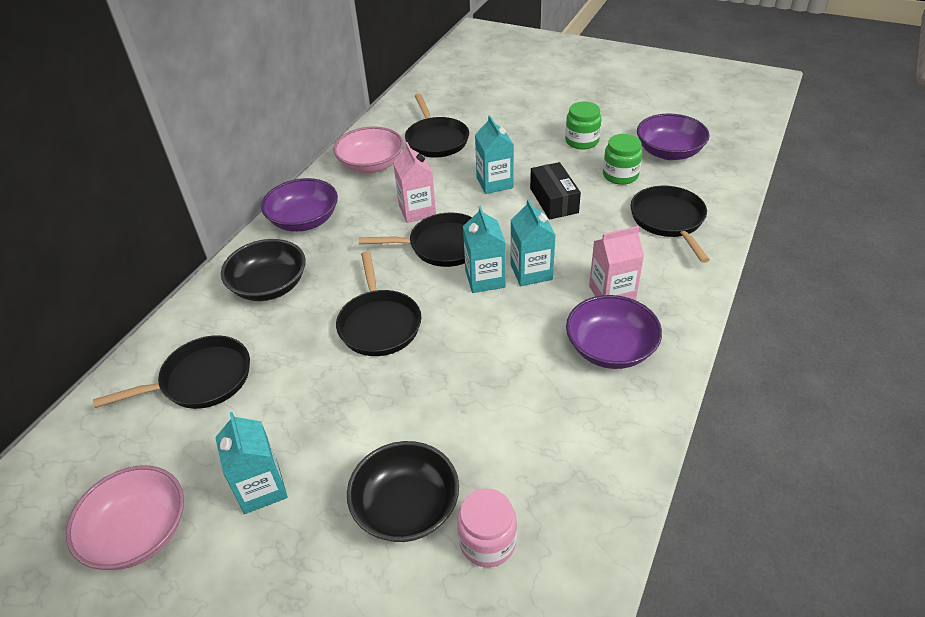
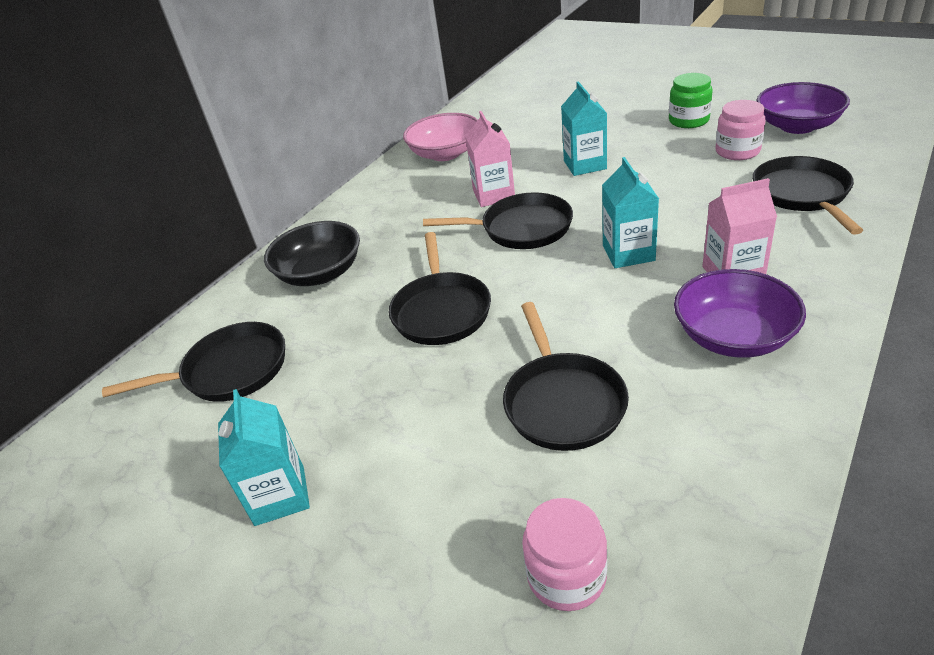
camera: 10 degrees right, 5 degrees down
pink bowl [66,465,184,570] -> none
purple bowl [261,178,338,232] -> none
black bowl [347,441,459,542] -> none
black pan [405,94,469,158] -> black pan moved to [503,302,629,451]
turquoise carton [463,206,506,293] -> none
black box [530,162,581,220] -> none
green jar [603,134,643,185] -> pink jar [715,100,766,160]

